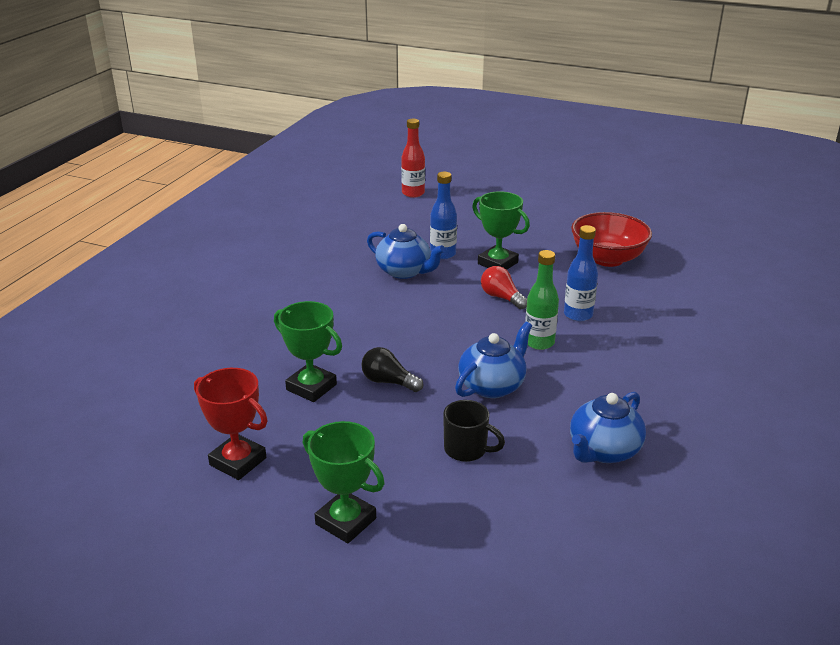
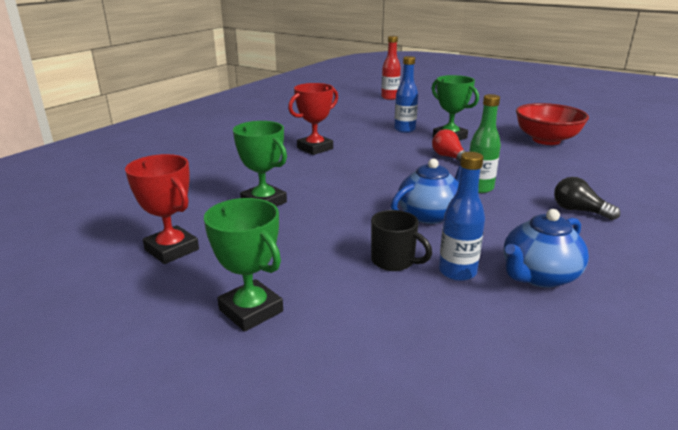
camera: 10 degrees right, 5 degrees down
black light bulb [361,347,424,392] -> black light bulb moved to [554,177,620,220]
blue teapot [367,224,445,279] -> none
blue bottle [564,225,598,321] -> blue bottle moved to [439,152,485,281]
none -> red trophy [288,83,338,155]

